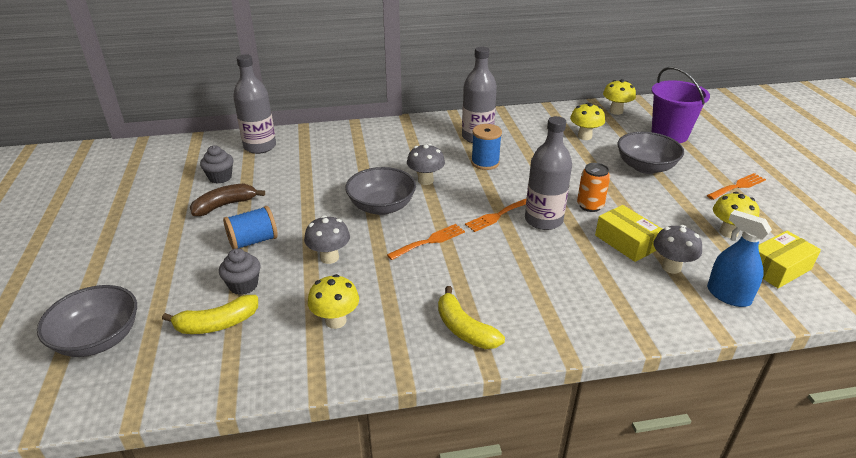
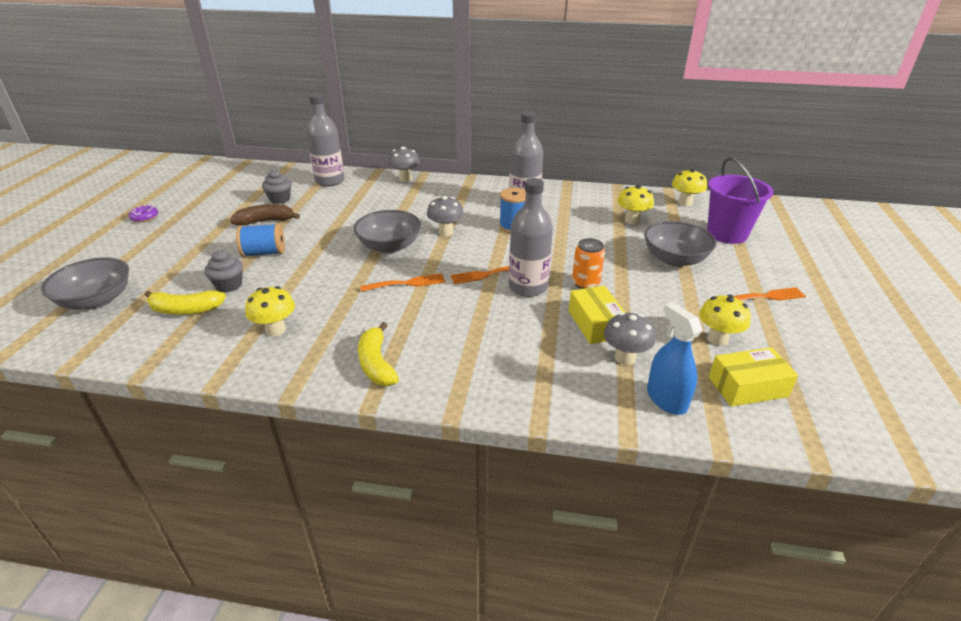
camera: 20 degrees right, 0 degrees up
grey mushroom [304,215,350,264] -> grey mushroom moved to [388,147,420,182]
none -> purple donut [129,205,158,222]

